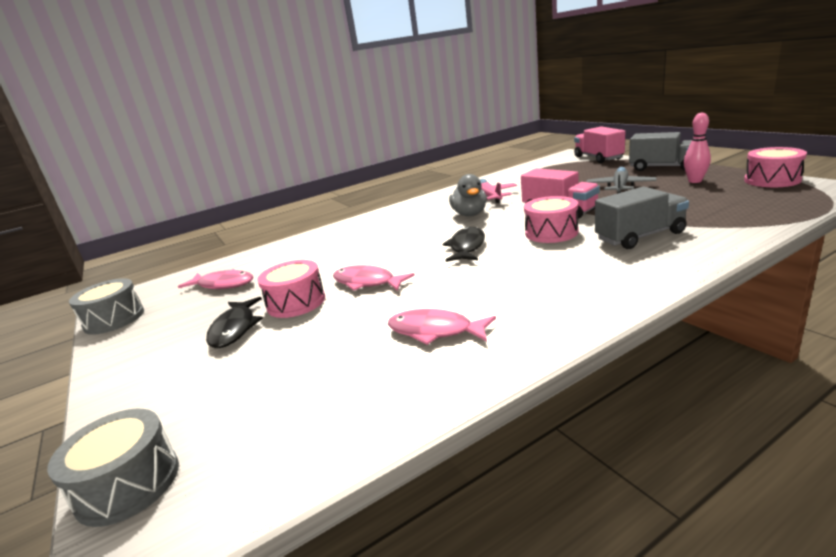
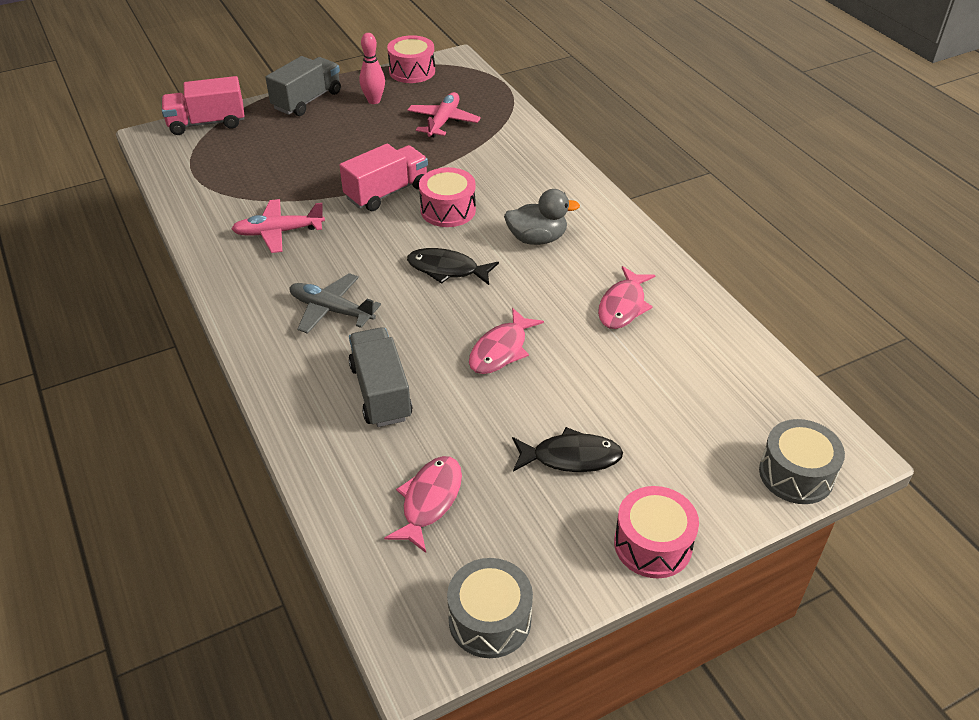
camera: 90 degrees left, 20 degrees up
pink drum [257,260,325,318] -> pink drum moved to [614,486,699,578]
grey duck [449,174,487,216] -> grey duck moved to [504,189,580,245]
grey plane [586,167,656,193] -> grey plane moved to [289,273,381,334]
grey truck [595,186,689,249] -> grey truck moved to [349,327,412,427]
none -> pink plane [407,92,481,138]

